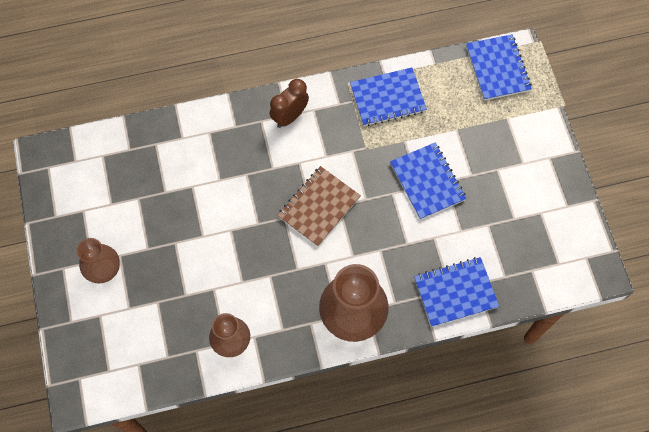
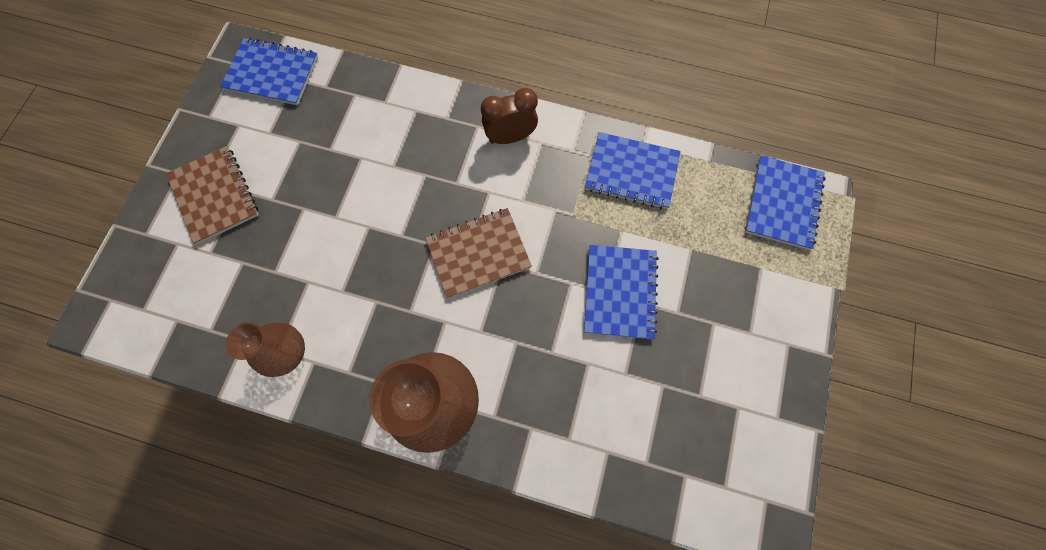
camera: 30 degrees right, 5 degrees up
brown vase [76,238,120,284] -> brown notebook [166,146,259,245]
blue notebook [414,257,499,327] -> blue notebook moved to [220,37,318,105]

